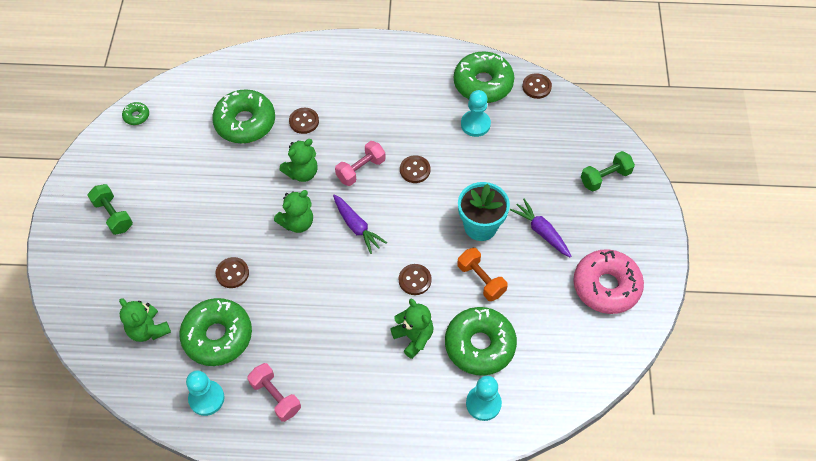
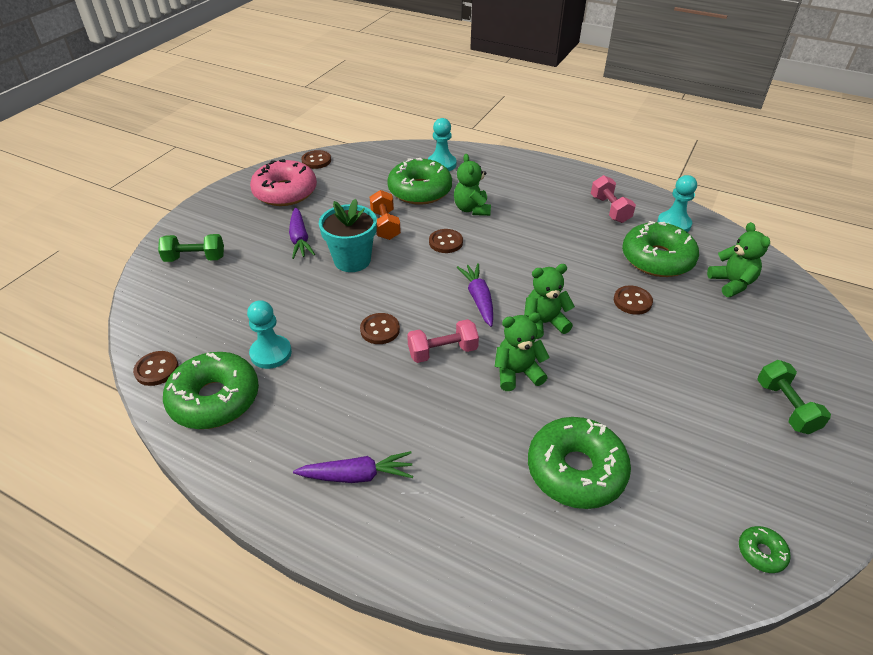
camera: 155 degrees left, 15 degrees down
brown button [289,108,319,134] -> brown button moved to [302,150,331,169]
none -> purple carrot [293,451,413,483]

